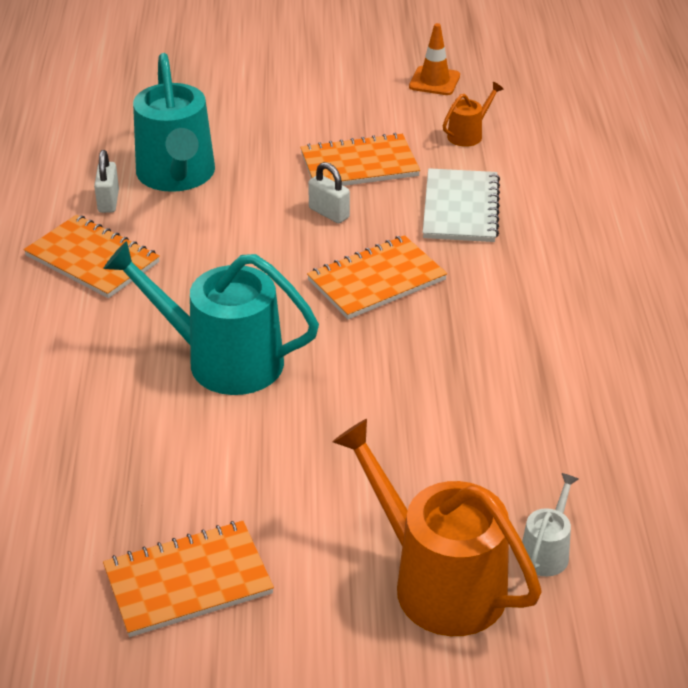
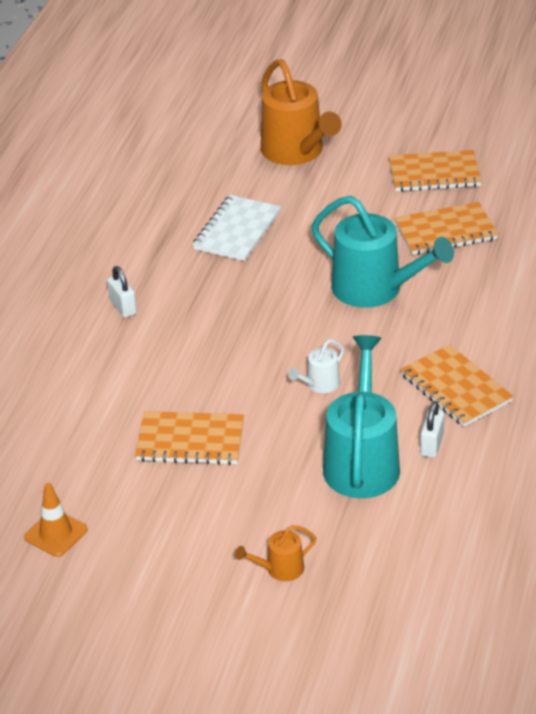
camera: 160 degrees left, 0 degrees up
orange notebook [307,235,447,319] -> orange notebook moved to [394,202,498,255]
white padlock [308,162,350,223] -> white padlock moved to [107,266,137,318]
white notebook [423,168,500,242] -> white notebook moved to [193,195,281,261]
orange watering can [443,82,504,147] -> orange watering can moved to [235,525,316,581]
white watering can [522,473,578,576] -> white watering can moved to [288,339,344,393]

